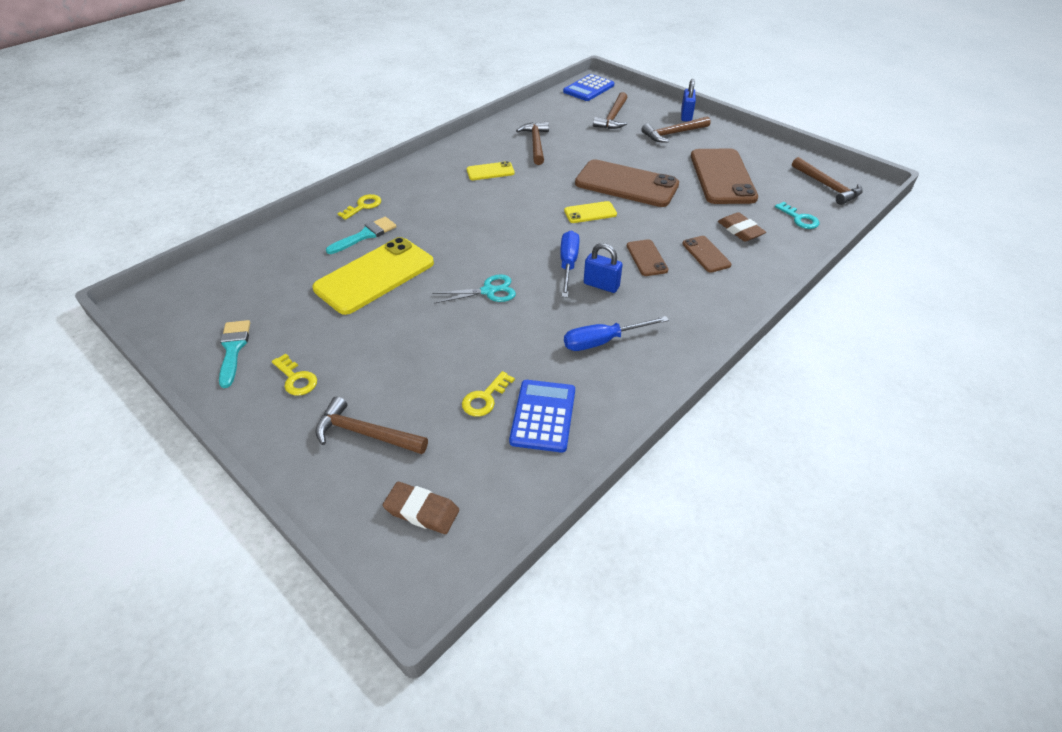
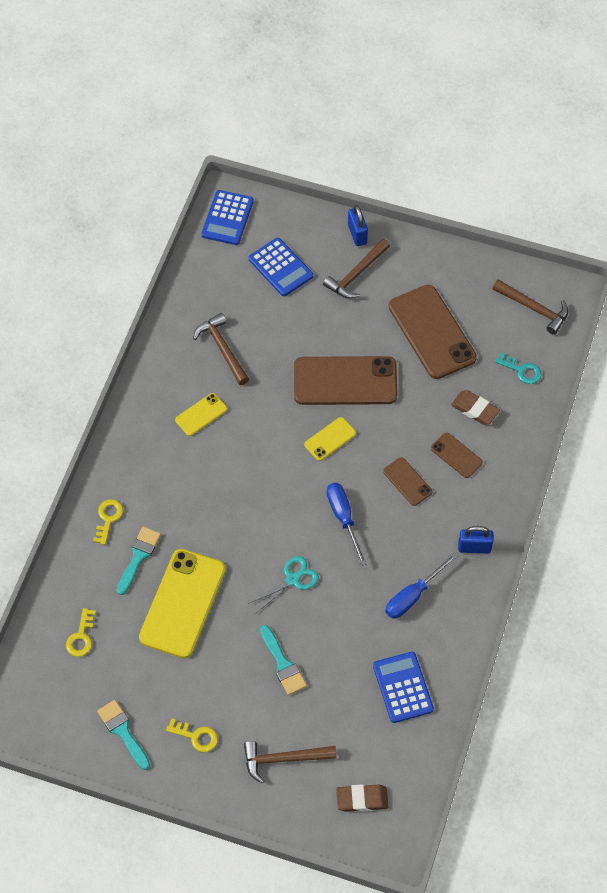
camera: 25 degrees left, 15 degrees up
yellow key [462,371,515,417] -> yellow key moved to [66,608,96,657]
blue padlock [584,243,623,293] -> blue padlock moved to [458,526,494,553]
brown hammer [593,92,628,129] -> blue calculator [249,238,313,296]
none -> turquoise brush [260,625,307,695]

